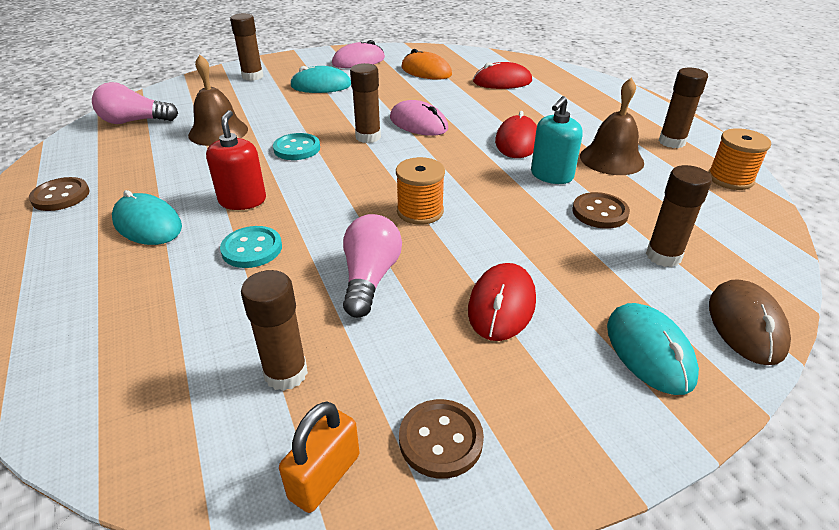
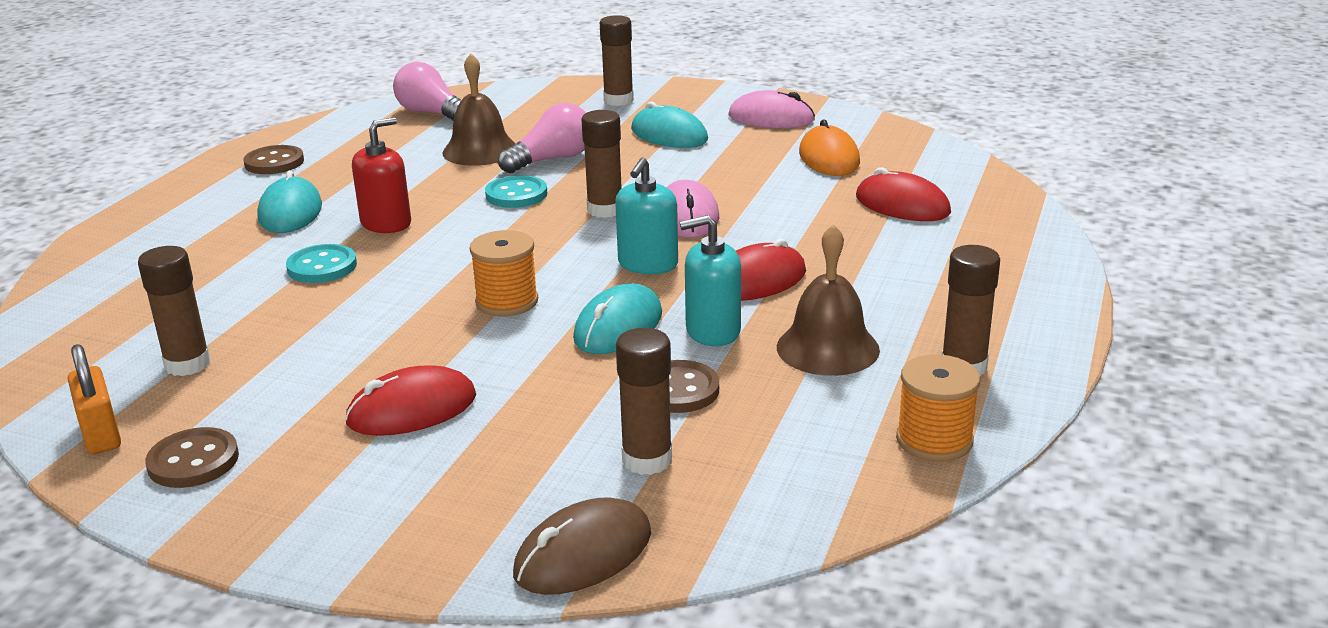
camera: 45 degrees right, 10 degrees down
orange padlock [279,402,359,513] -> orange padlock turned 75 degrees clockwise [68,344,121,454]
pink light bulb [343,214,402,318] -> pink light bulb moved to [498,103,586,173]
turquoise mouse [607,303,699,395] -> turquoise mouse moved to [573,283,662,354]
none -> turquoise soap dispenser [615,158,678,274]

